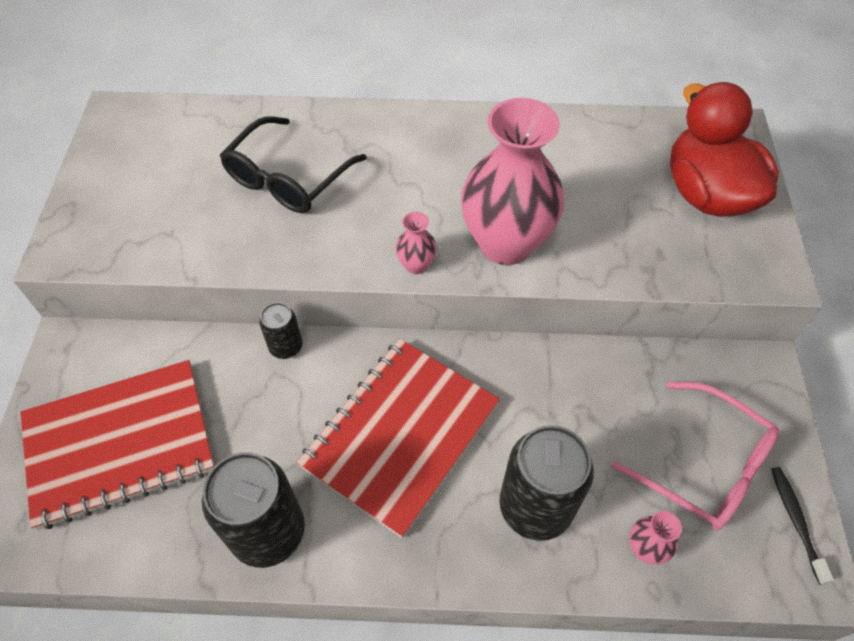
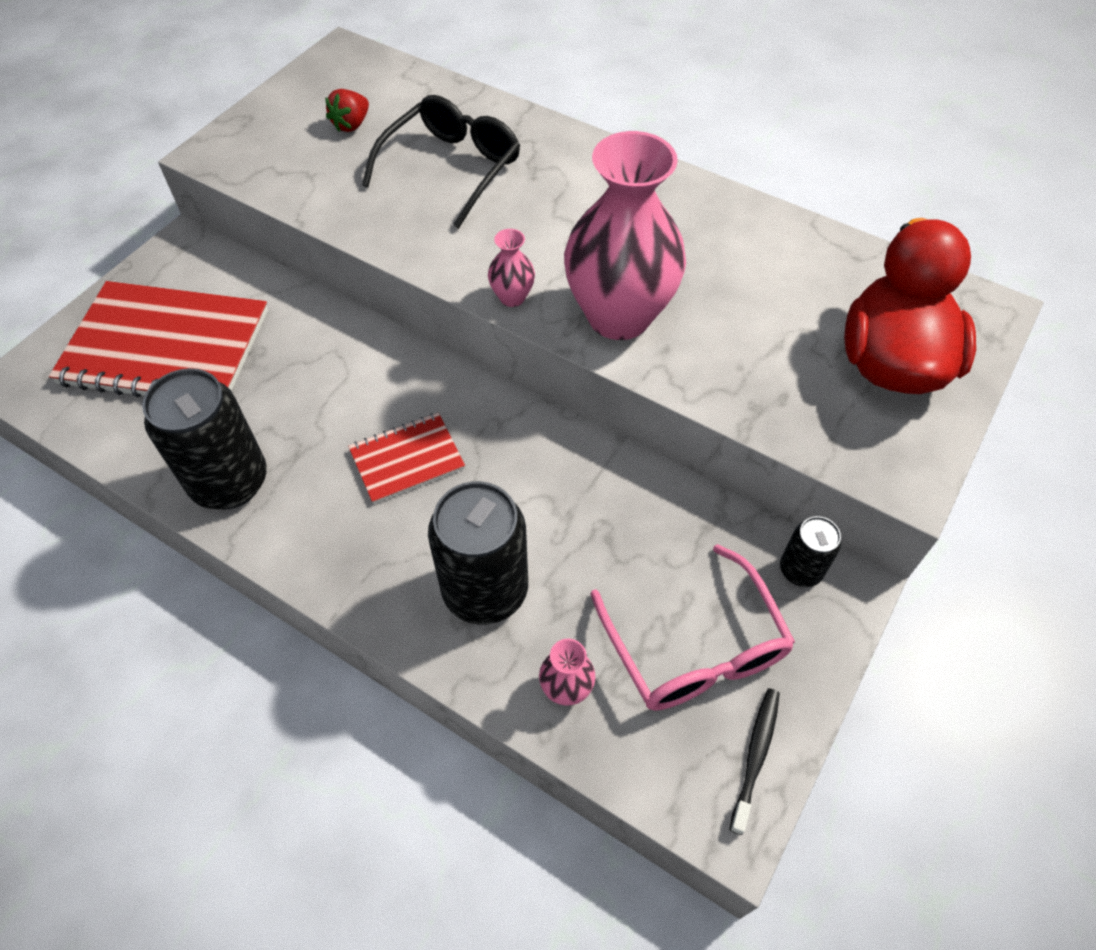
camera: 30 degrees right, 0 degrees up
black glasses [220,116,367,213] -> black glasses turned 150 degrees clockwise [362,95,520,229]
black can [259,303,302,359] -> black can moved to [780,516,841,587]
red notebook [297,339,500,538] -> red notebook [348,413,465,504], size x0.51
none -> red strawberry [325,89,369,132]

